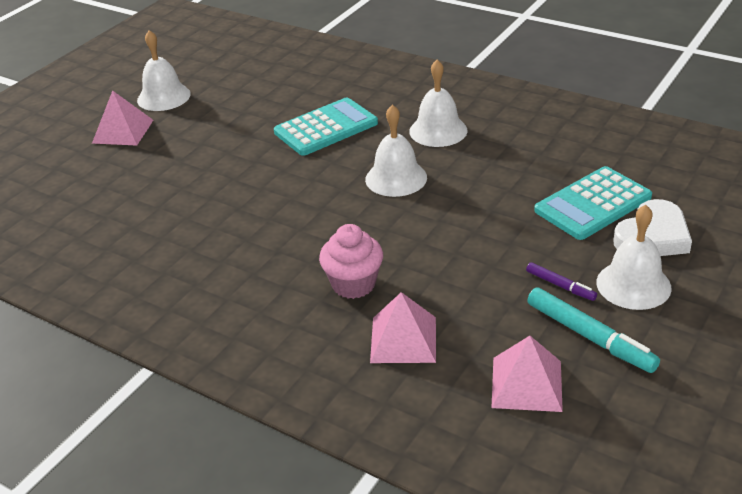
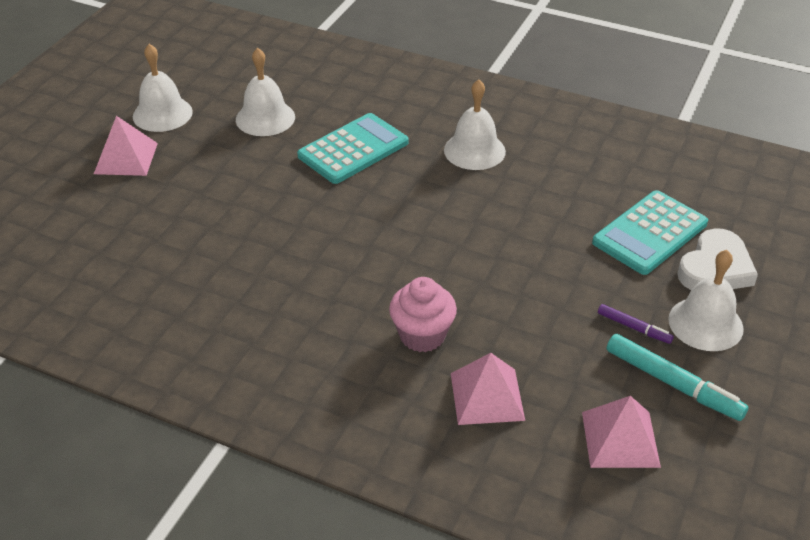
camera: 10 degrees left, 5 degrees up
white bell [365,104,427,197] -> white bell moved to [236,48,295,136]

